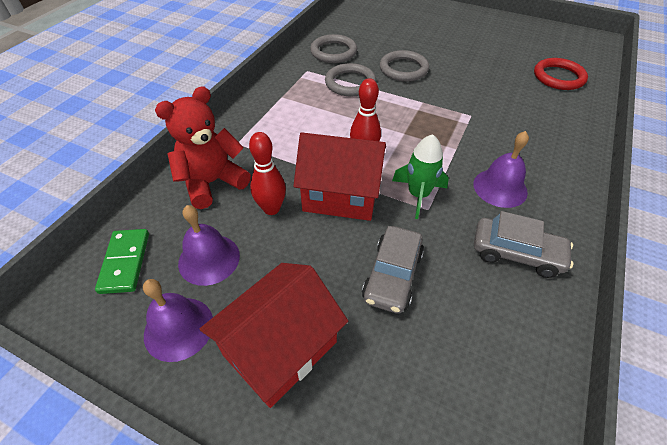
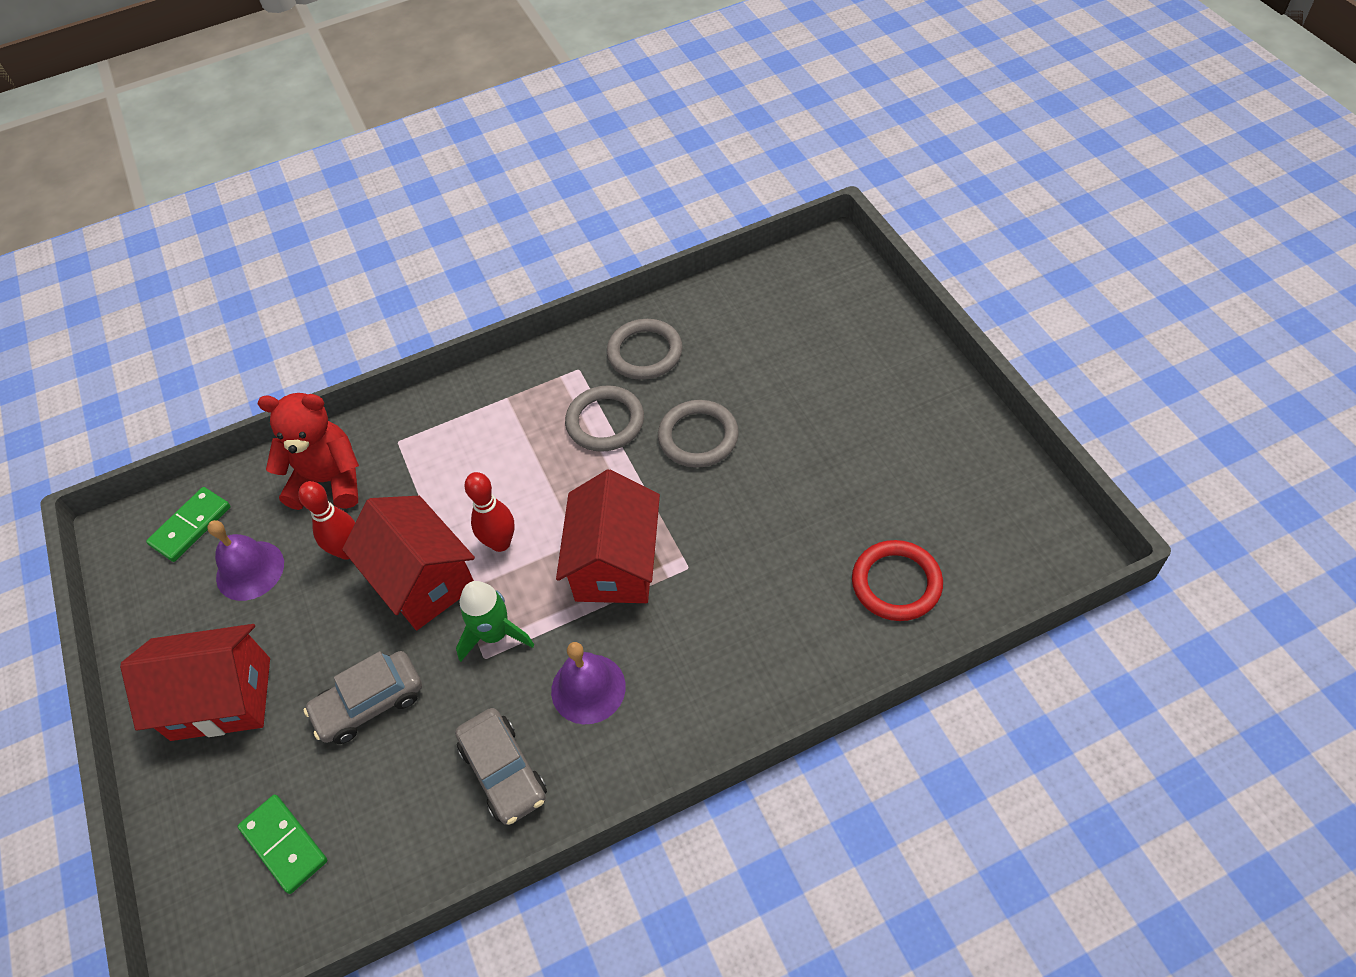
camera: 45 degrees right, 5 degrees up
purple bell [143,279,213,362] -> none
none -> green domino [237,795,327,894]
none -> red house [556,469,660,603]

